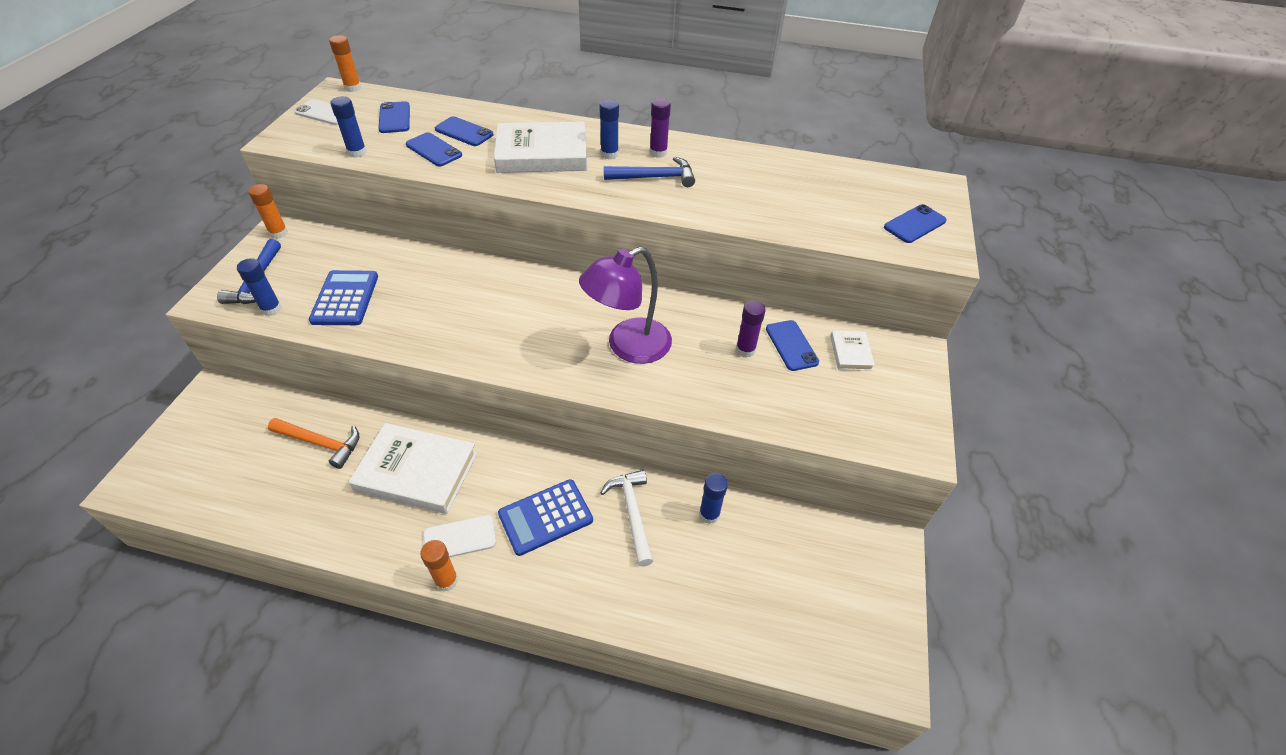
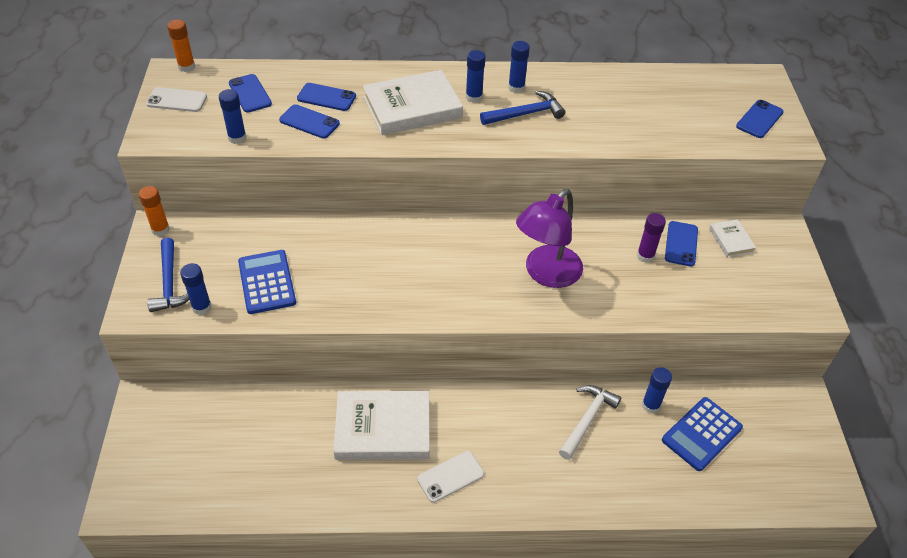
camera: 15 degrees left, 0 degrees up
orange hammer [268,418,360,469] -> none
orange glue stick [420,540,458,592] -> none
blue calculator [498,479,593,556] -> blue calculator moved to [662,397,743,471]
white hammer [600,470,653,567] -> white hammer turned 60 degrees clockwise [559,385,621,460]
purple glue stick [650,98,671,158] -> blue glue stick [508,41,530,93]
blue phone [766,320,819,371] -> blue phone turned 45 degrees clockwise [665,221,698,266]

